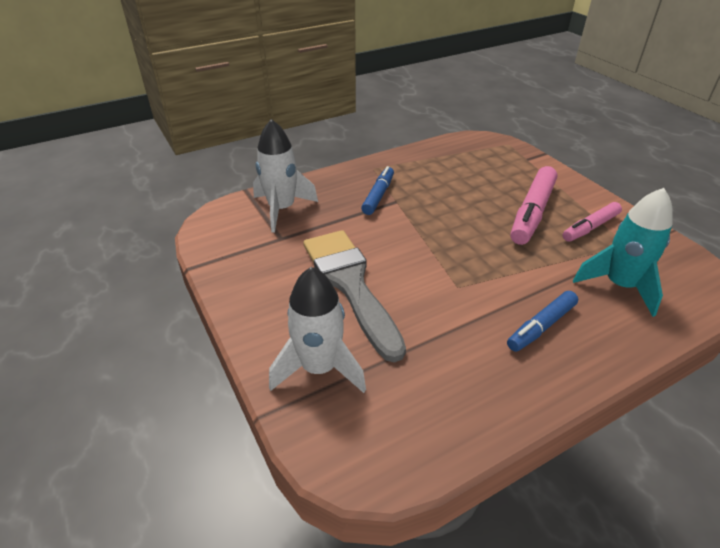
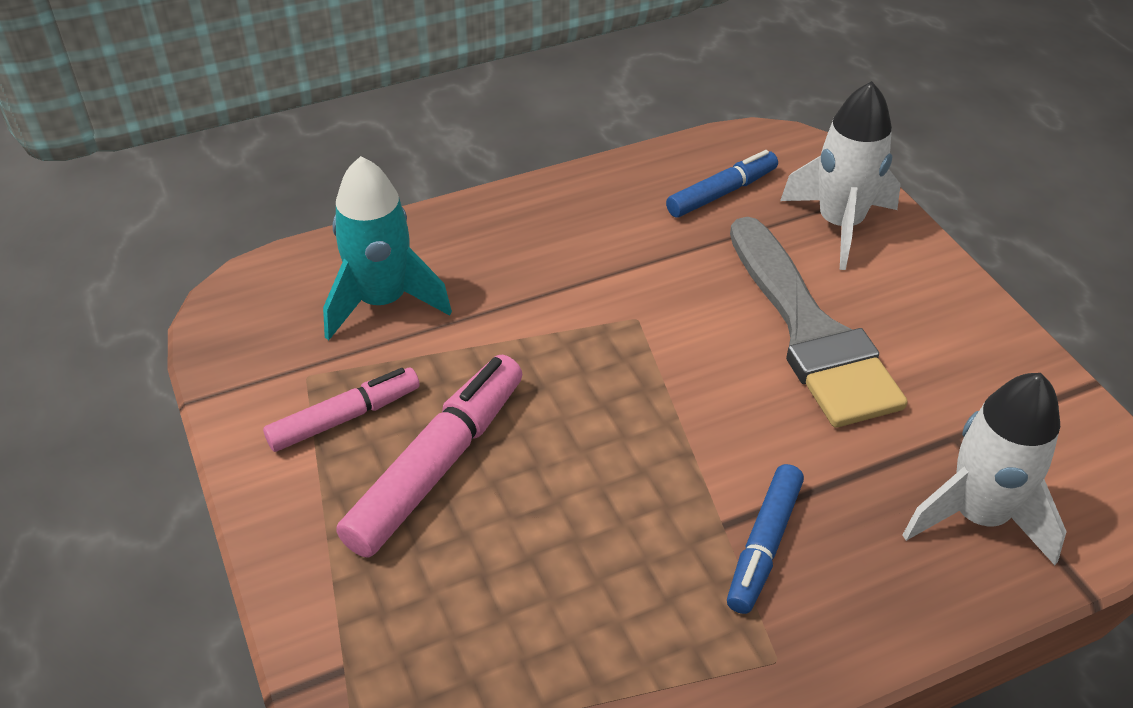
camera: 175 degrees left, 5 degrees up
blue marker [507,291,578,352] -> blue marker moved to [666,150,778,217]

